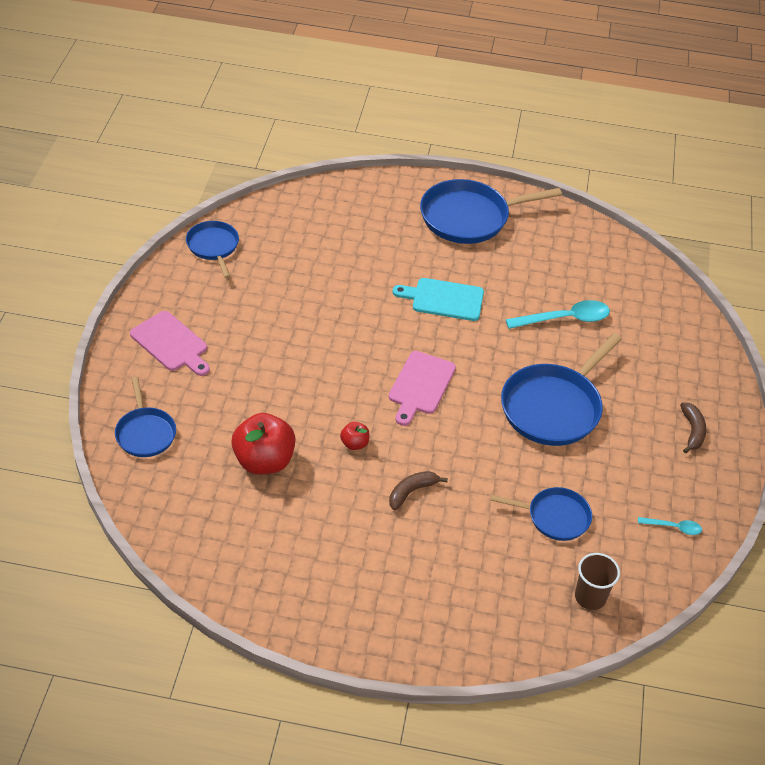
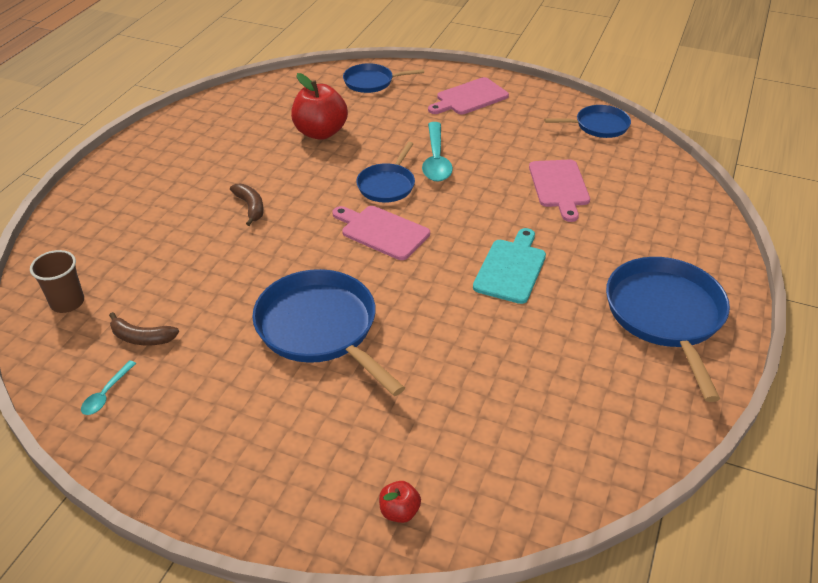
camera: 105 degrees right, 5 degrees down
red apple [340,422,369,450] -> red apple moved to [379,481,421,523]
blue pan [490,487,592,541] -> blue pan moved to [356,142,415,203]
turquoise spoon [505,300,610,329] -> turquoise spoon moved to [422,122,453,182]
brown banana [680,402,706,453] -> brown banana moved to [109,312,179,345]
none -> pink cutting board [529,160,590,222]

